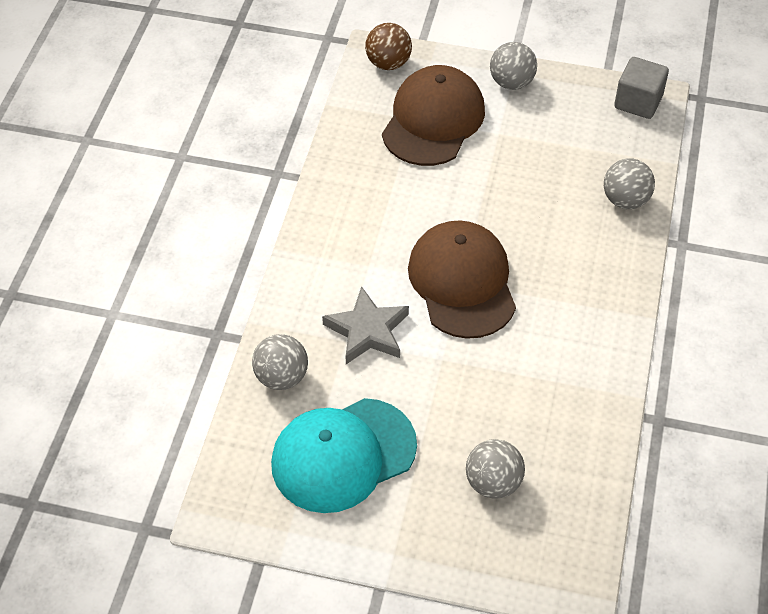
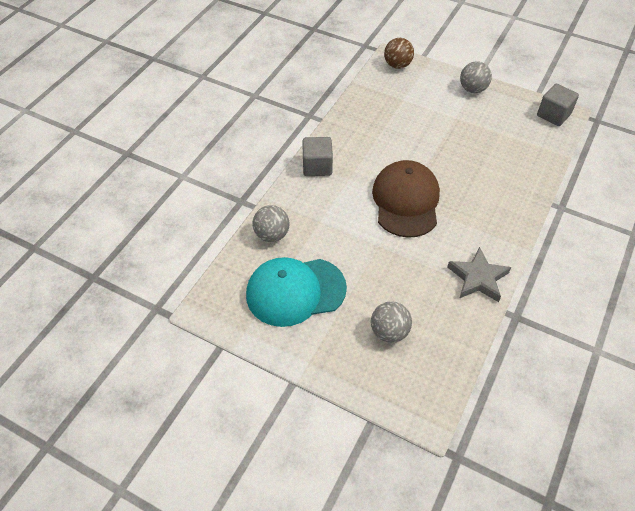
camera: 15 degrees right, 0 degrees up
grey star [322,286,409,364] -> grey star moved to [447,247,511,302]
brown cap [382,65,485,166] -> none
grey ball [604,158,655,209] -> none
none -> grey cube [302,137,333,176]

